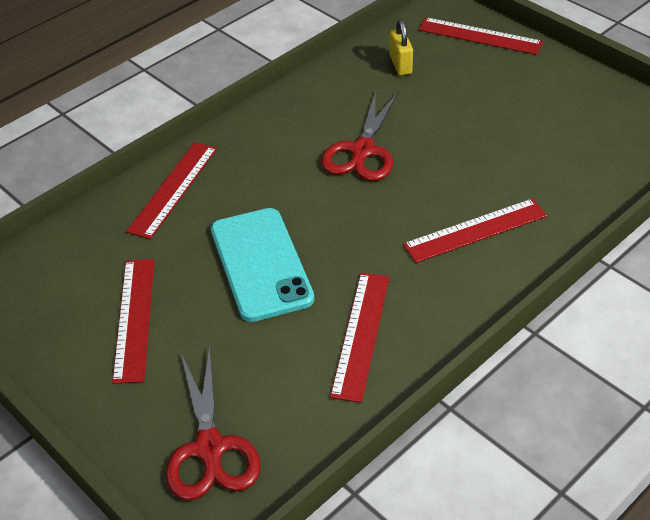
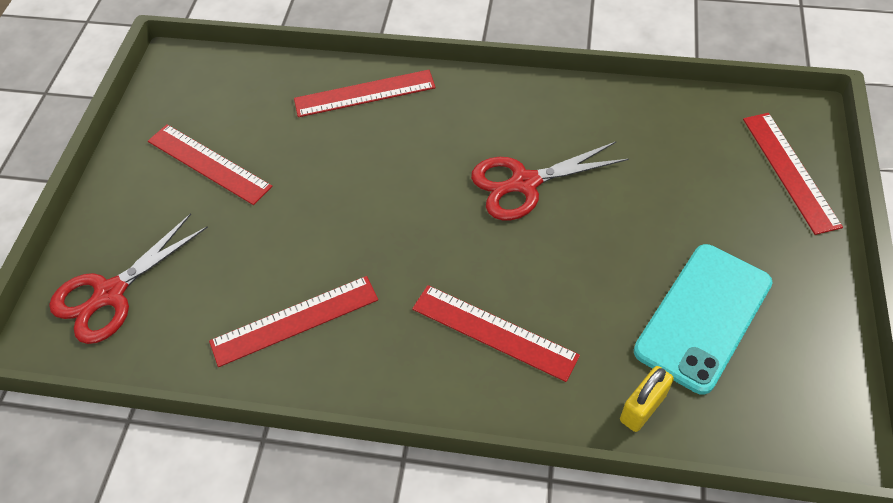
camera: 55 degrees right, 10 degrees up
red ruler [112,259,154,384] -> red ruler turned 75 degrees clockwise [148,124,272,205]
turquoise phone [211,208,314,322] -> turquoise phone moved to [634,244,773,394]
yellow padlock [390,20,413,75] -> yellow padlock moved to [620,366,674,432]

